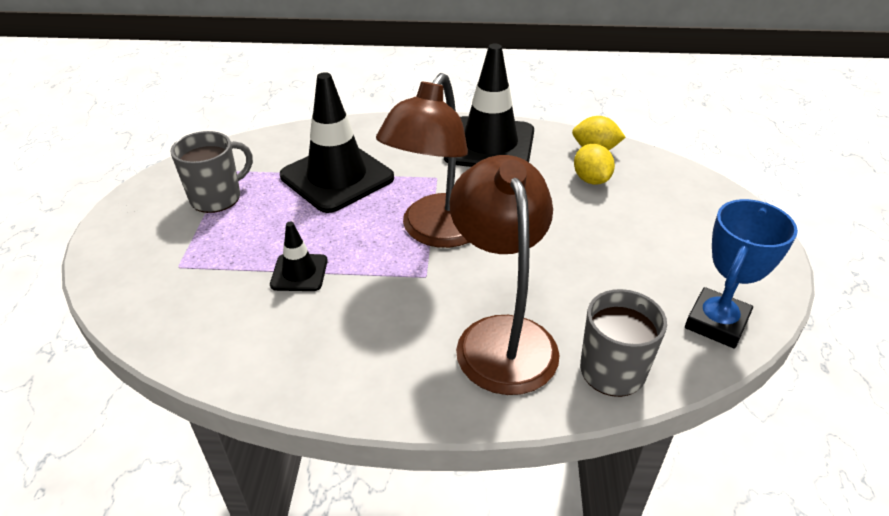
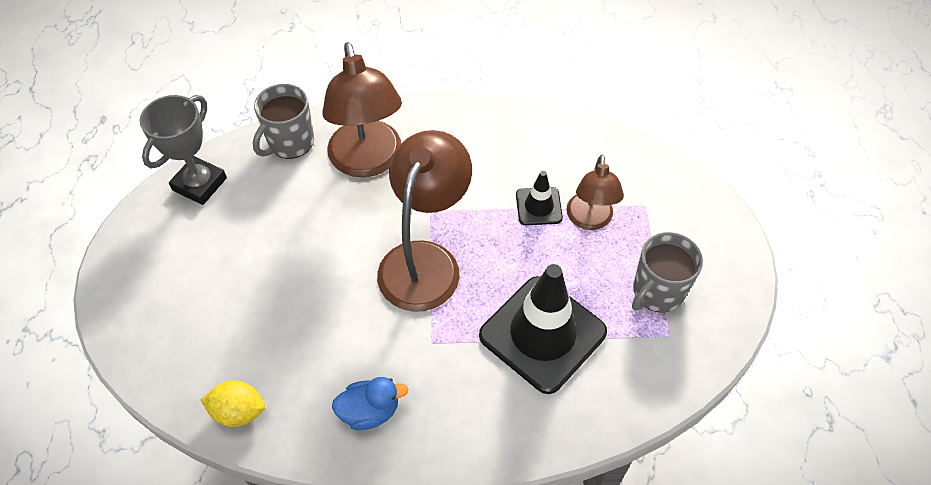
camera: 175 degrees right, 15 degrees up
black traffic cone [444,44,534,167] -> blue duck [332,377,408,430]
yellow lemon [574,144,615,185] -> none
blue trophy [685,199,798,349] -> grey trophy [140,95,227,205]
none -> brown lamp [567,155,624,230]

